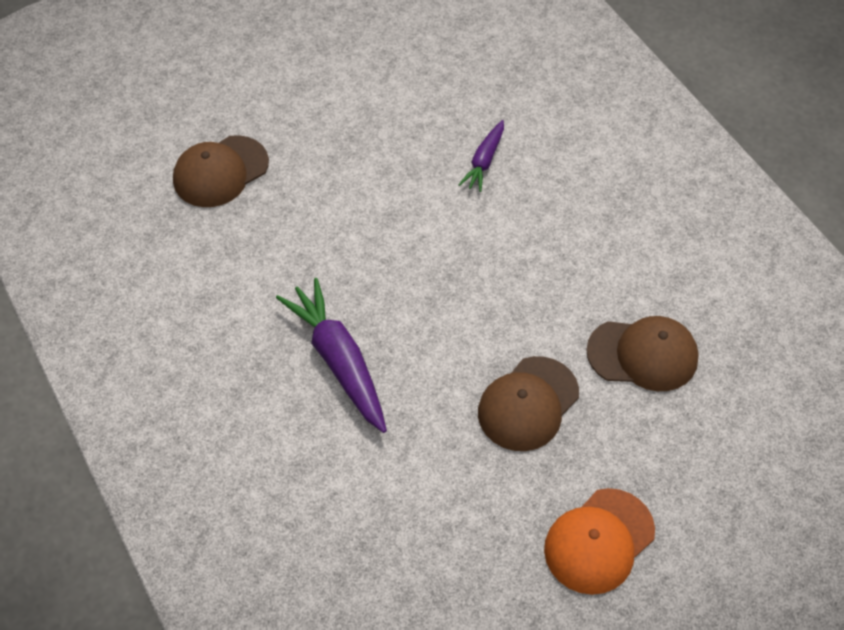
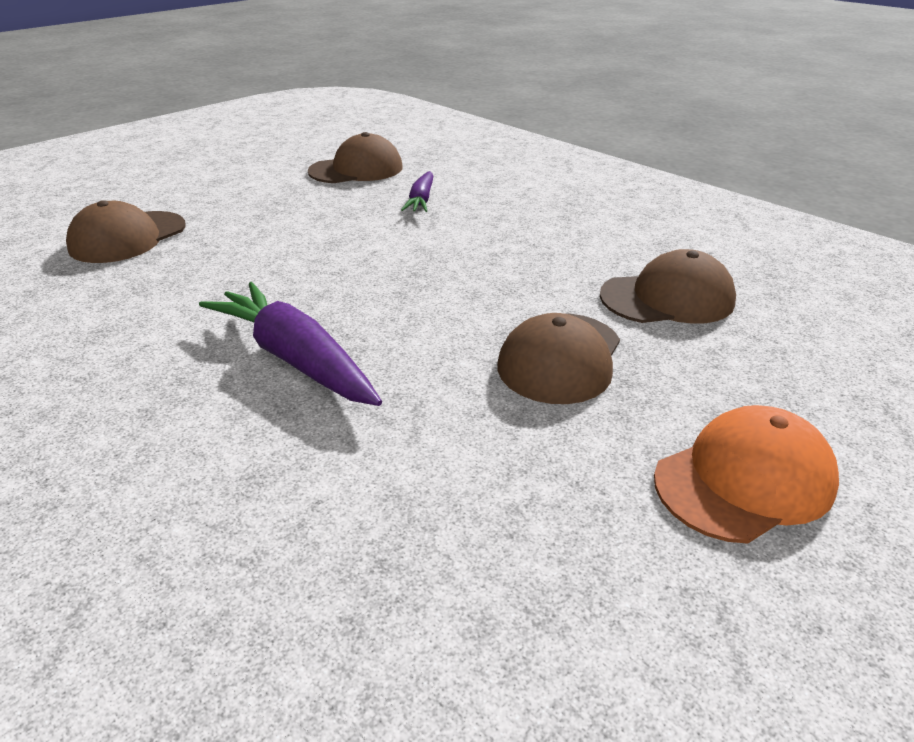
camera: 15 degrees left, 20 degrees down
orange cap [544,488,655,595] -> orange cap turned 150 degrees counterclockwise [654,405,839,544]
none -> brown cap [308,132,403,183]

